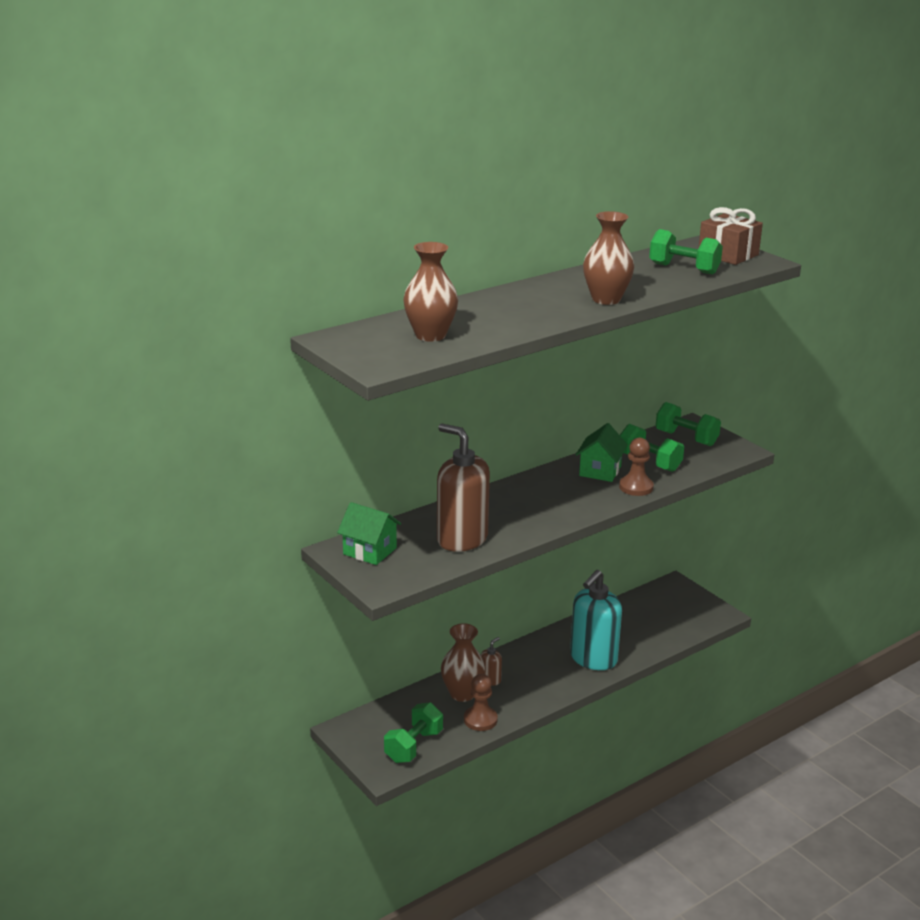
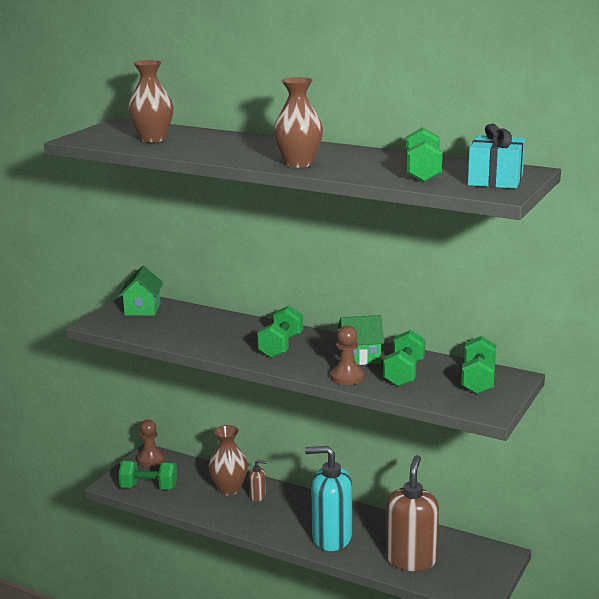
camera: 65 degrees right, 5 degrees down
brown soap dispenser [437,424,490,552] -> brown soap dispenser moved to [386,455,439,571]
brown pawn [464,674,498,731] -> brown pawn moved to [137,419,165,467]
brown gift [699,207,763,265] -> turquoise gift [468,124,525,189]
none -> green dumbbell [257,306,303,358]

